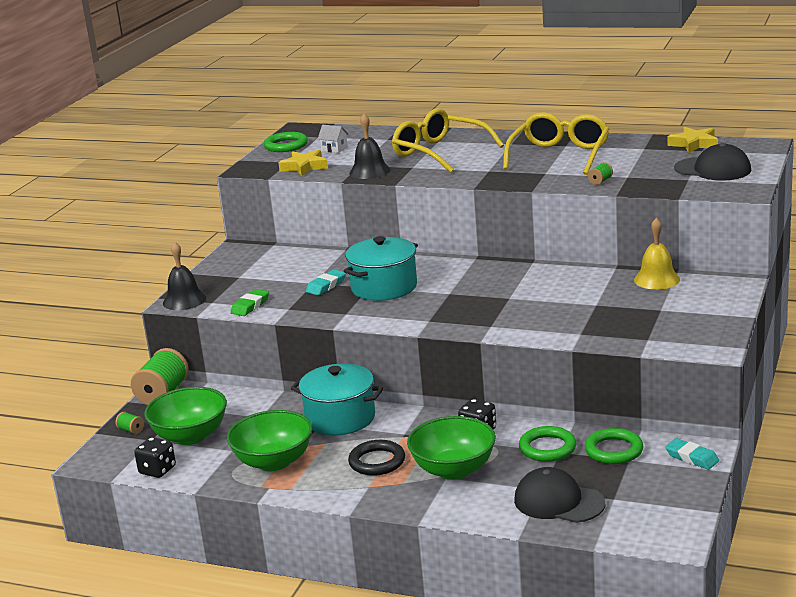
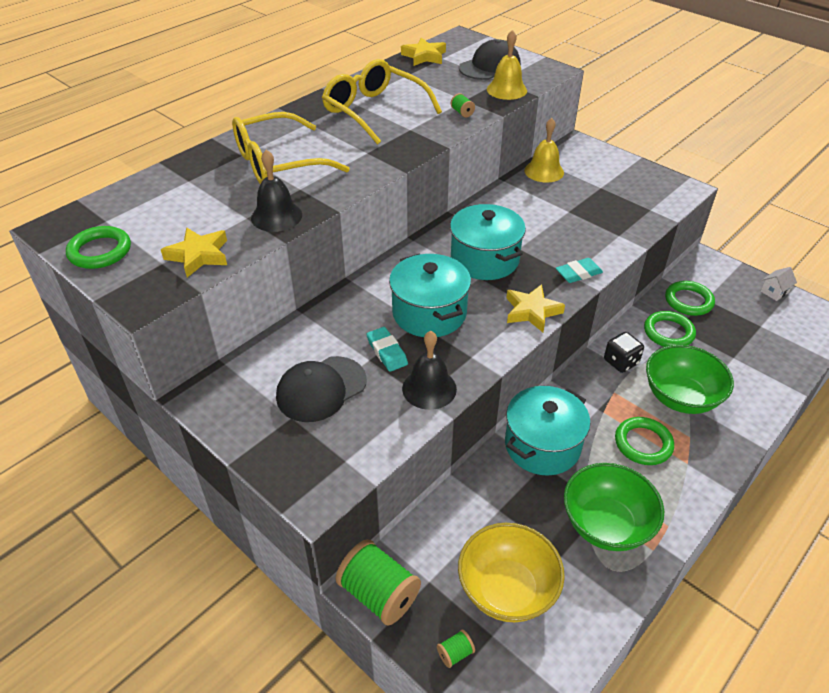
camera: 70 degrees left, 20 degrees up
black dice [134,437,176,478] -> none
green bowl [144,387,227,445] -> yellow bowl [458,523,565,622]
black bell [163,241,206,310] -> black bell moved to [402,331,457,410]
green eraser [230,289,269,316] -> none
white house [318,125,349,153] -> white house moved to [761,267,797,301]
black ring [348,440,405,476] -> green ring [615,417,674,465]
black cap [514,467,605,523] -> black cap moved to [276,356,367,422]
turquoise eraser [665,438,719,470] -> turquoise eraser moved to [556,258,603,283]
none -> turquoise pot [450,204,526,280]
none -> yellow bell [487,30,527,100]
none -> yellow star [506,284,565,332]

